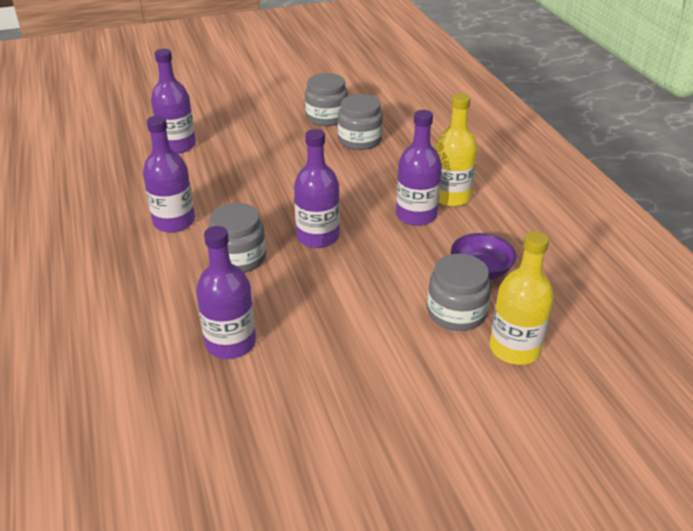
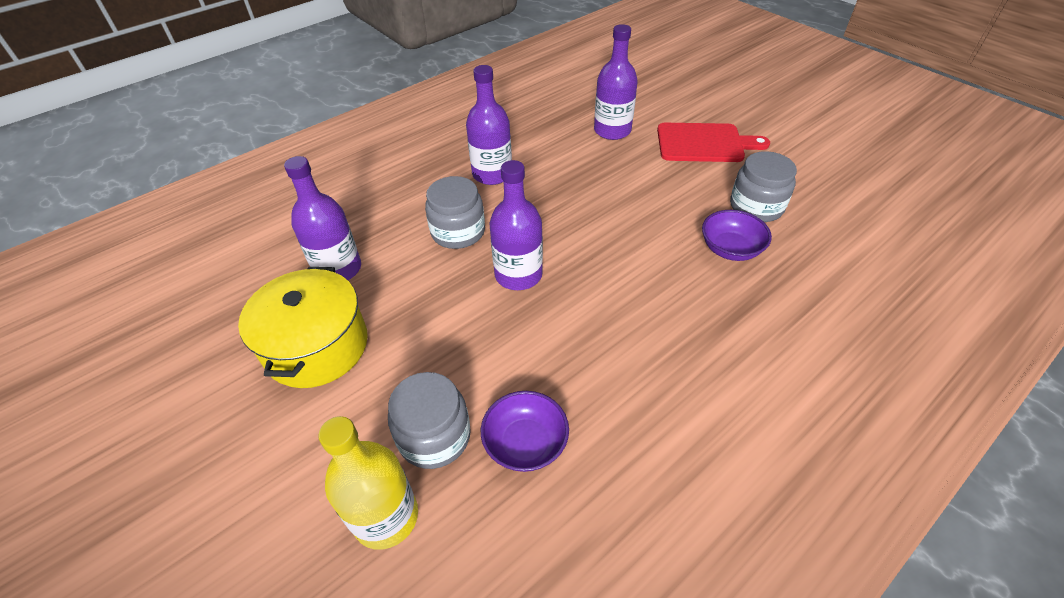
camera: 70 degrees right, 10 degrees up
grey jar [338,94,383,150] -> purple bowl [702,210,772,261]
purple bottle [396,110,442,226] -> none
yellow bottle [435,93,478,206] -> none
none -> yellow pot [238,267,368,388]
none -> red cutting board [657,123,770,162]

